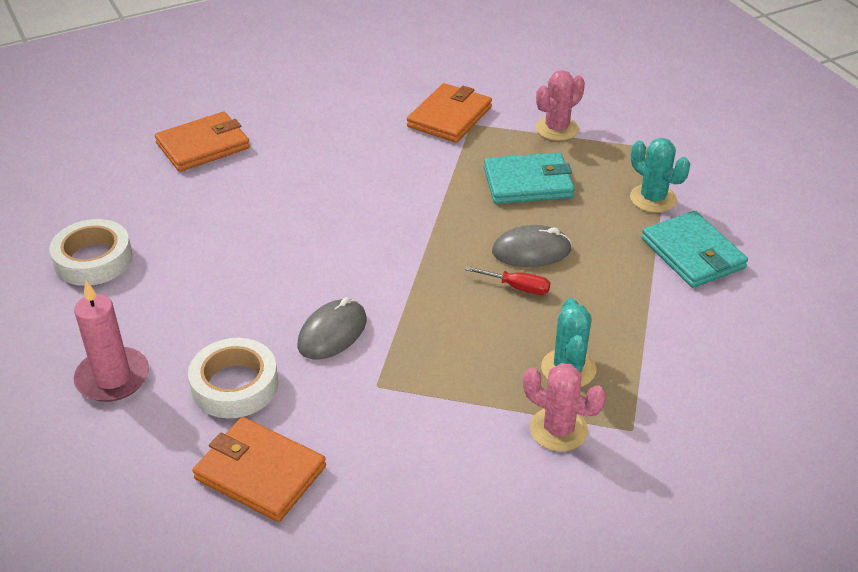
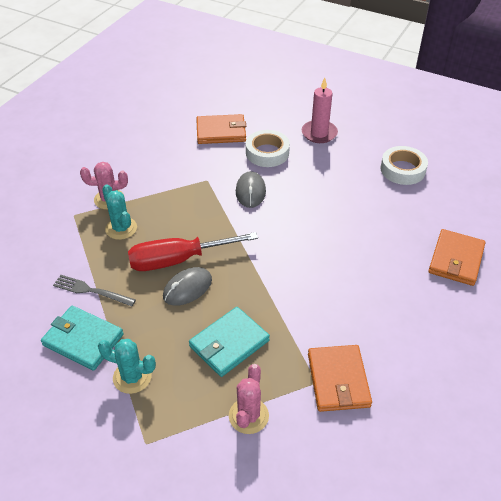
camera: 145 degrees right, 5 degrees up
red screwdriver [465,266,550,295] -> red screwdriver [128,232,258,271], size x2.29
none -> grey fork [53,275,136,307]

